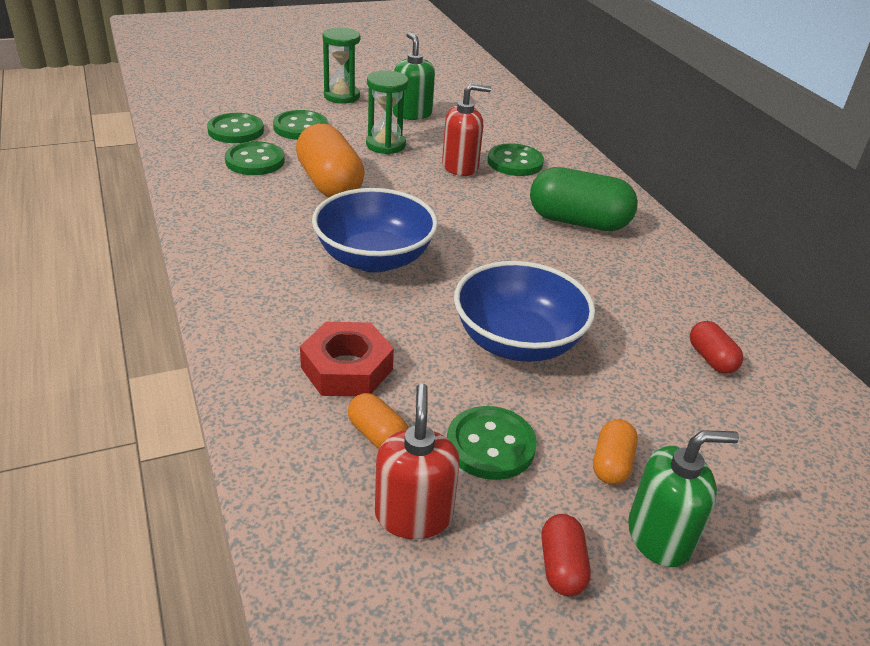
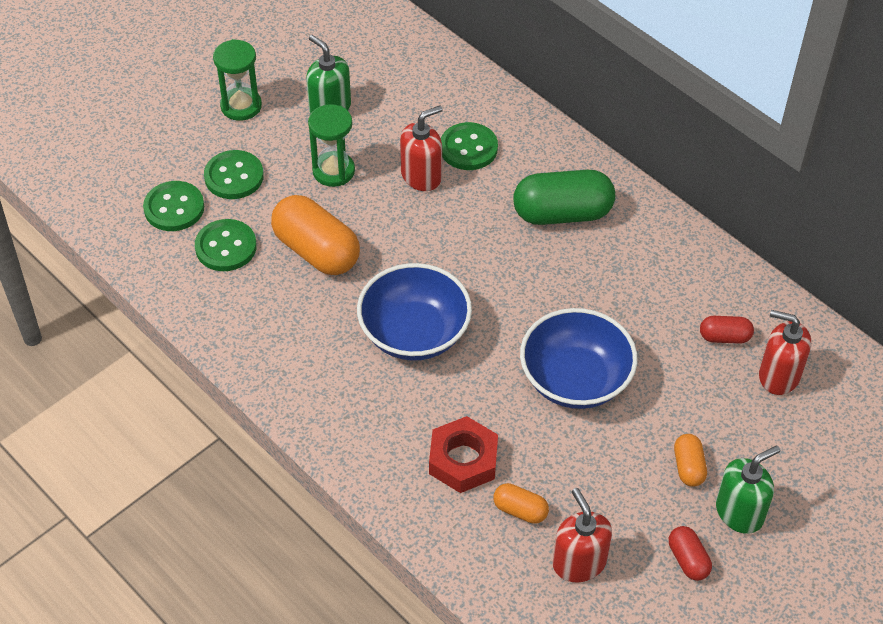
camera: 20 degrees left, 15 degrees up
green button [447,406,537,480] -> none
red capsule [690,321,743,374] -> red capsule turned 45 degrees counterclockwise [700,316,754,344]
none -> red soap dispenser [759,310,811,395]

